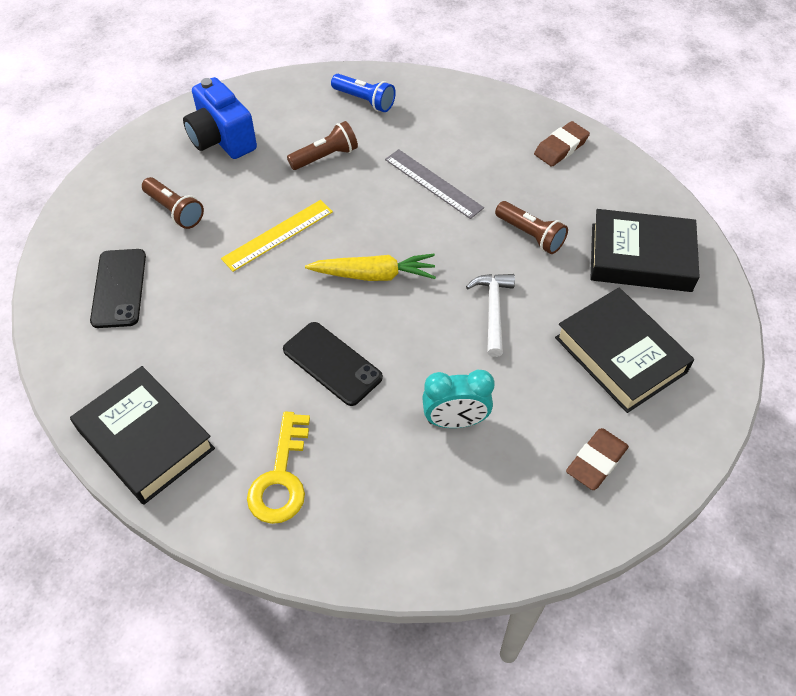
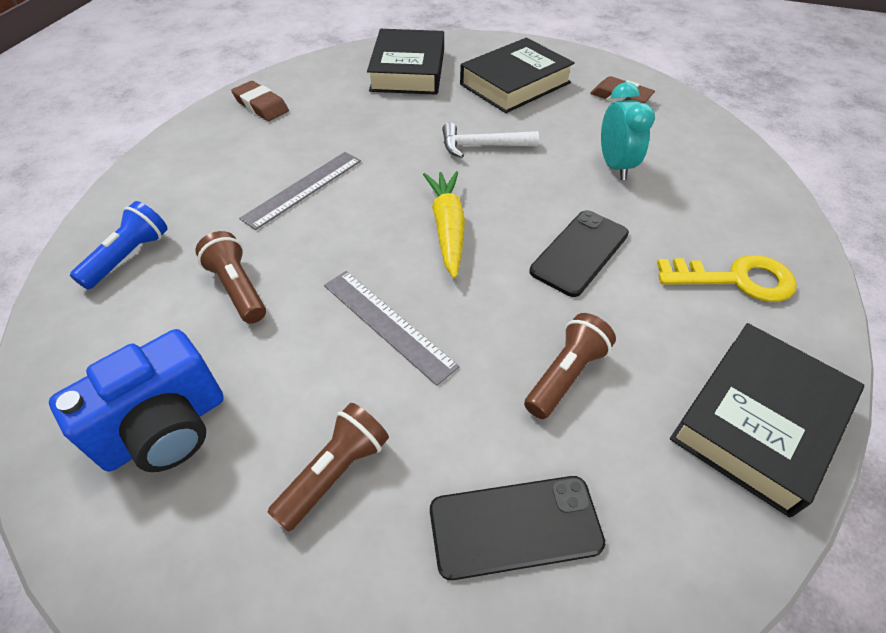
camera: 95 degrees left, 5 degrees down
yellow ruler [221,200,333,272] -> grey ruler [324,271,460,386]
brown flashlight [495,201,568,254] -> brown flashlight moved to [524,313,616,419]

